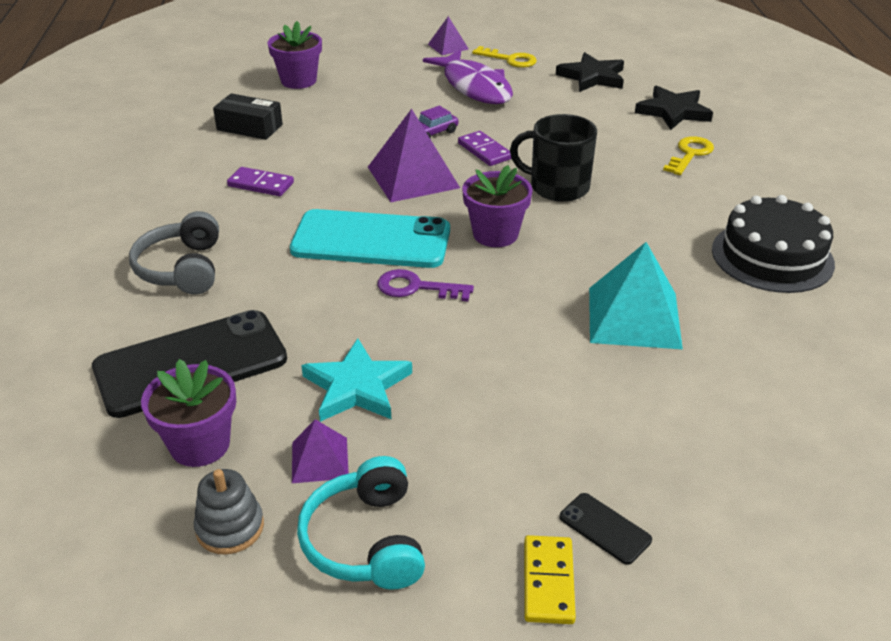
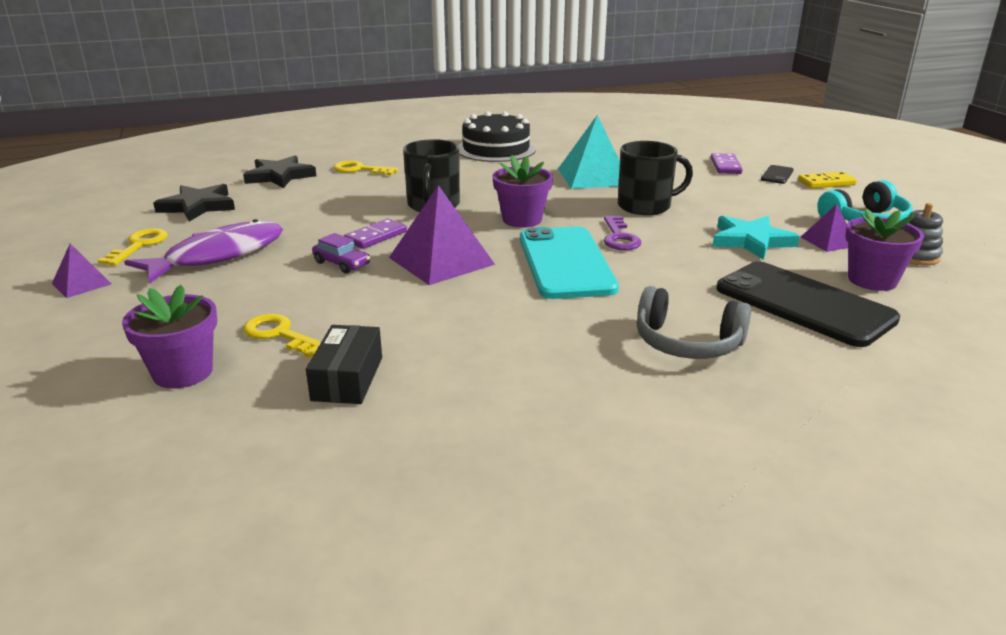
camera: 105 degrees left, 10 degrees down
grey headphones [129,211,219,294] -> grey headphones turned 45 degrees clockwise [637,286,751,359]
purple domino [227,167,294,196] -> purple domino moved to [711,153,743,174]
none -> yellow key [243,314,321,358]
none -> black mug [618,141,693,215]

